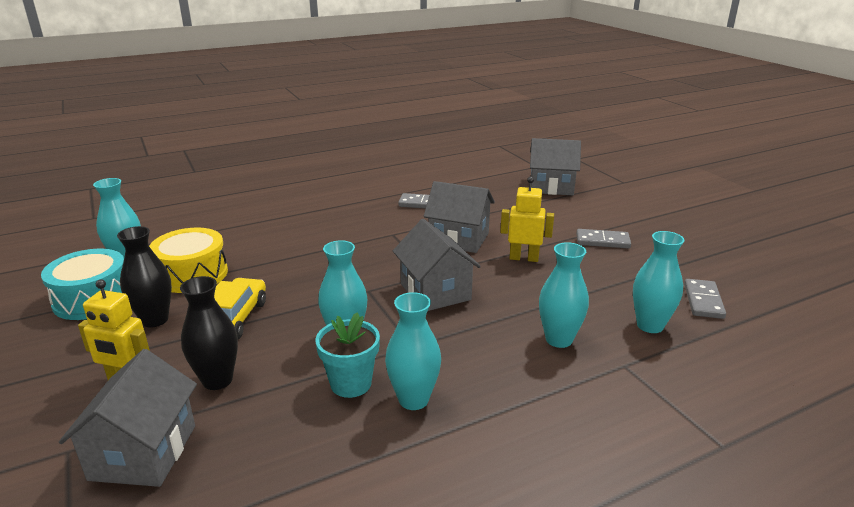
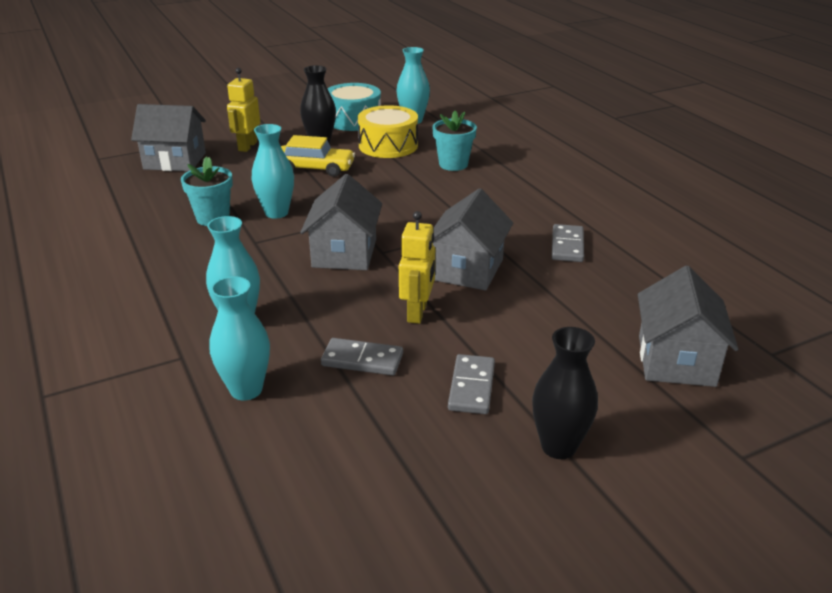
camera: 90 degrees right, 5 degrees up
black vase [180,276,238,390] -> black vase moved to [532,327,598,459]
turquoise vase [385,292,441,410] -> none
grey house [393,219,481,311] -> grey house turned 60 degrees counterclockwise [300,174,382,270]
grey domino [684,279,726,319] -> grey domino moved to [321,338,403,376]
none -> turquoise flower pot [432,111,477,171]

